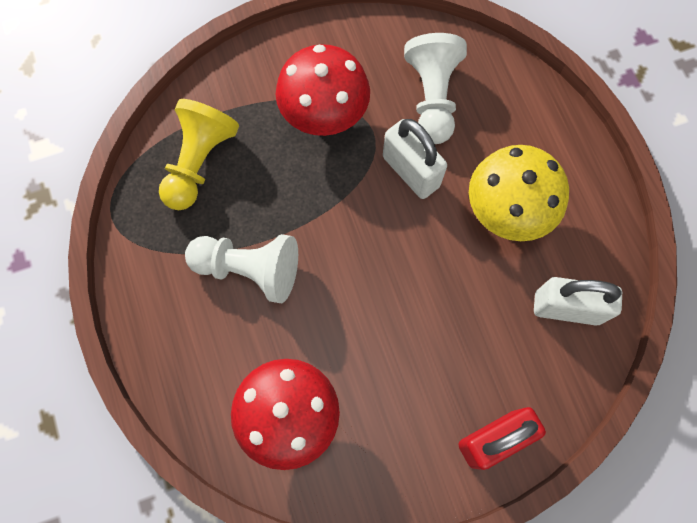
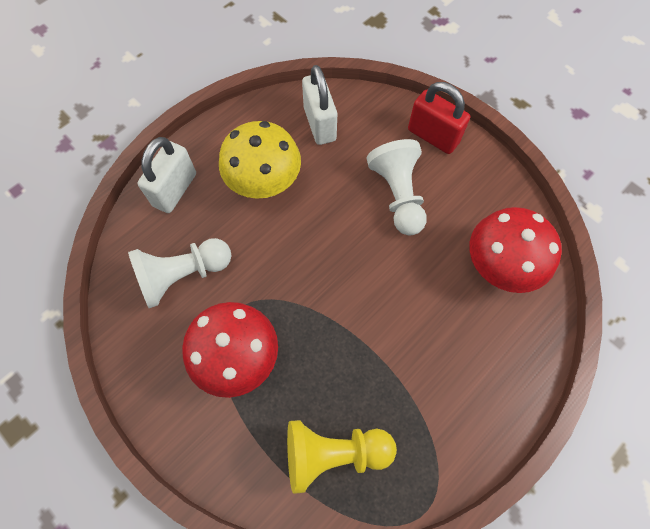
camera: 115 degrees left, 5 degrees down
white pawn [185,234,298,303] -> white pawn moved to [366,139,427,236]
white padlock [383,119,447,199] -> white padlock moved to [138,137,196,213]

